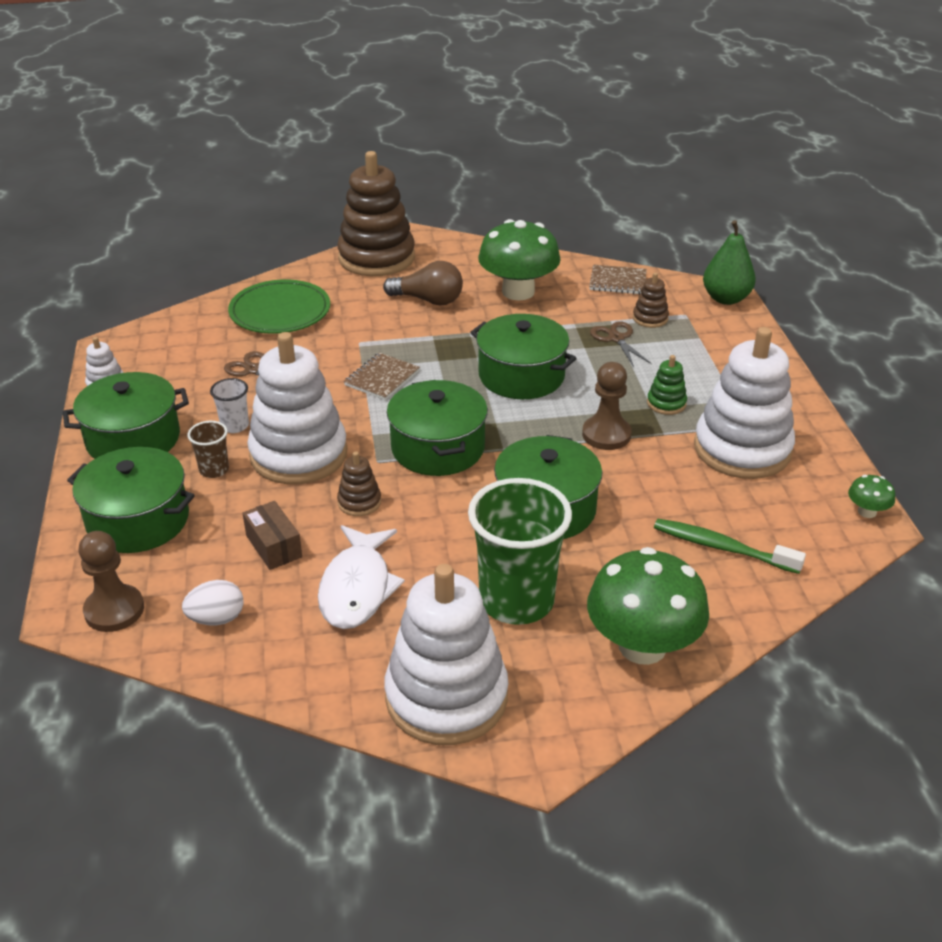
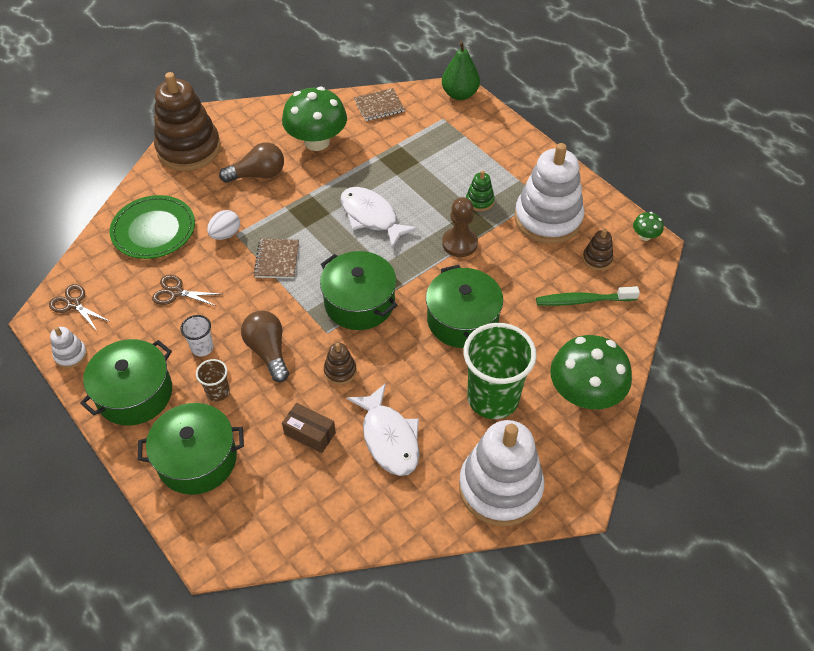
camera: 30 degrees left, 15 degrees up
brown pawn [79,531,144,632] -> none
white egg [182,580,244,625] -> white egg moved to [207,210,240,240]
white stacking toy [247,332,347,484] -> brown light bulb [241,310,289,382]
green pot [470,314,577,399] -> white fish [340,187,419,248]
brown scissors [590,321,652,367] -> brown scissors moved to [49,284,111,332]
brown stacking toy [633,272,669,328] -> brown stacking toy moved to [582,229,613,270]

